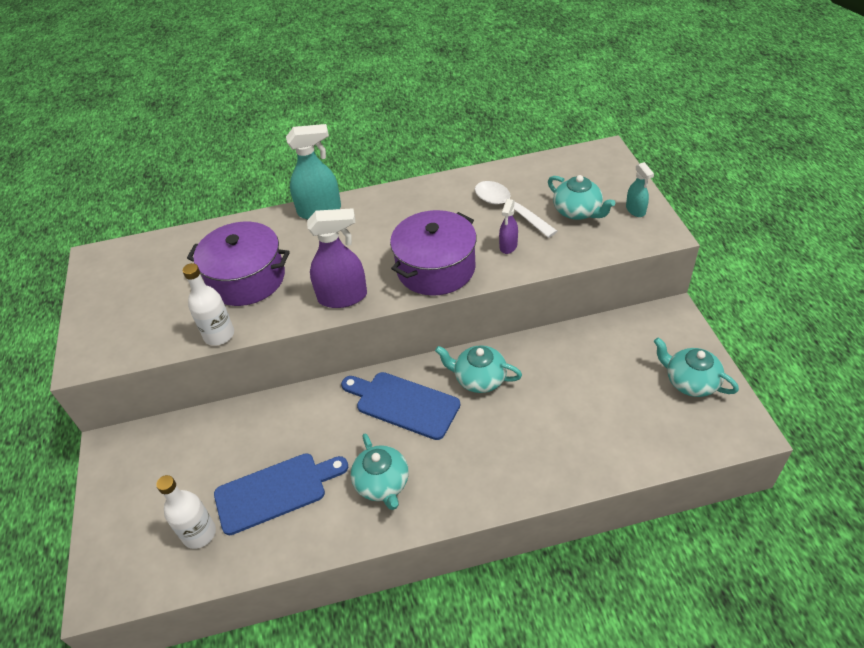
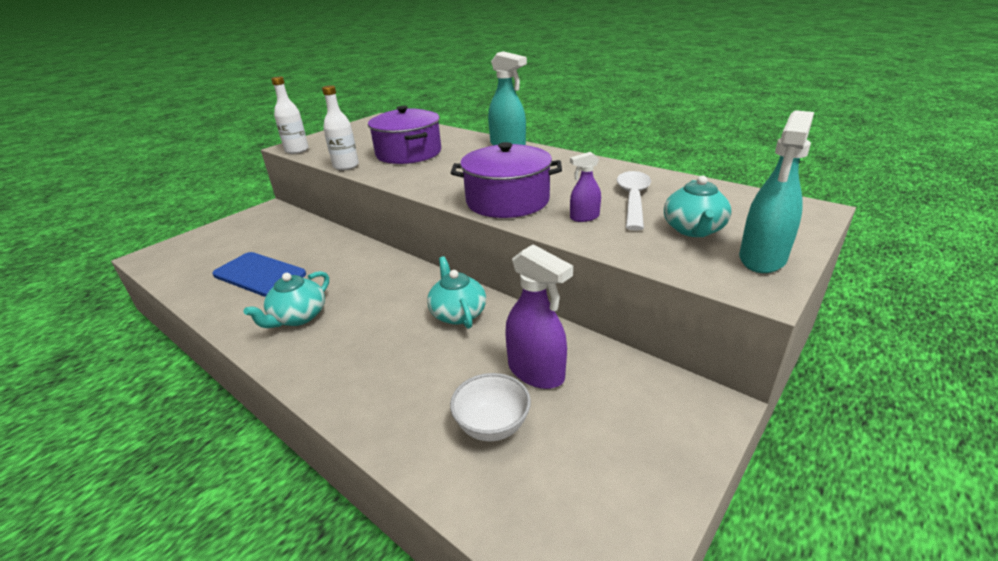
camera: 50 degrees right, 15 degrees down
white bottle [156,475,216,549] -> white bottle moved to [271,76,309,154]
purple spray bottle [307,208,367,308] -> purple spray bottle moved to [505,244,573,389]
blue cutting board [341,372,460,440] -> none
turquoise spray bottle [626,162,654,217] -> turquoise spray bottle [739,110,814,273], size x1.81
turquoise teapot [654,337,739,397] -> none
none -> white bowl [450,373,531,441]

